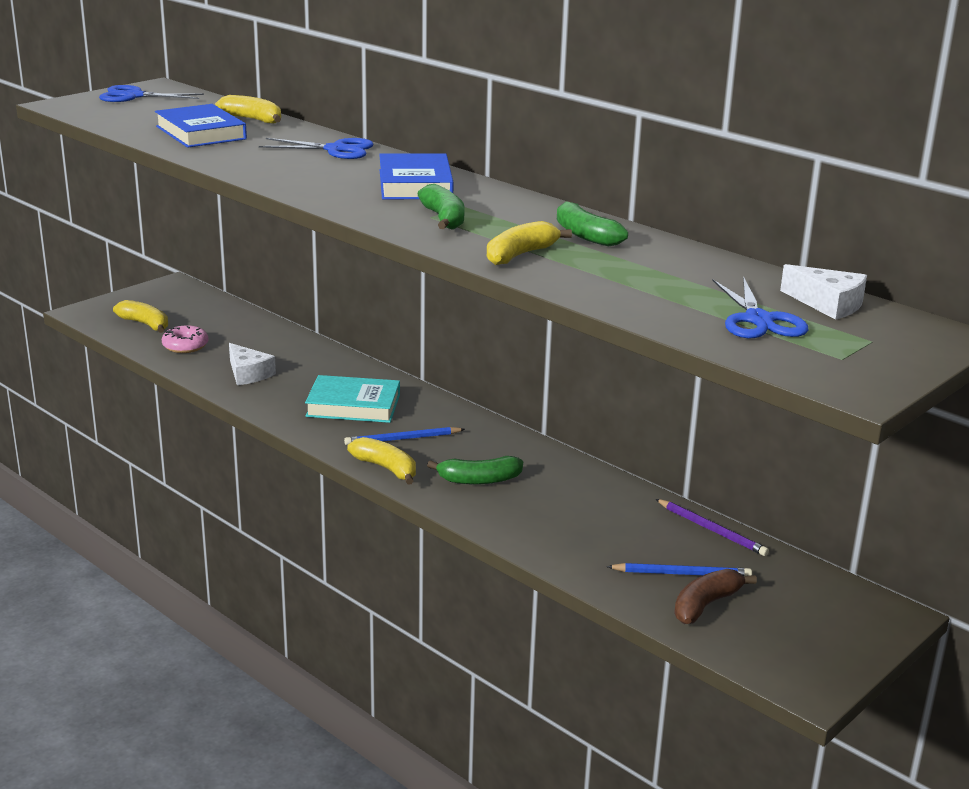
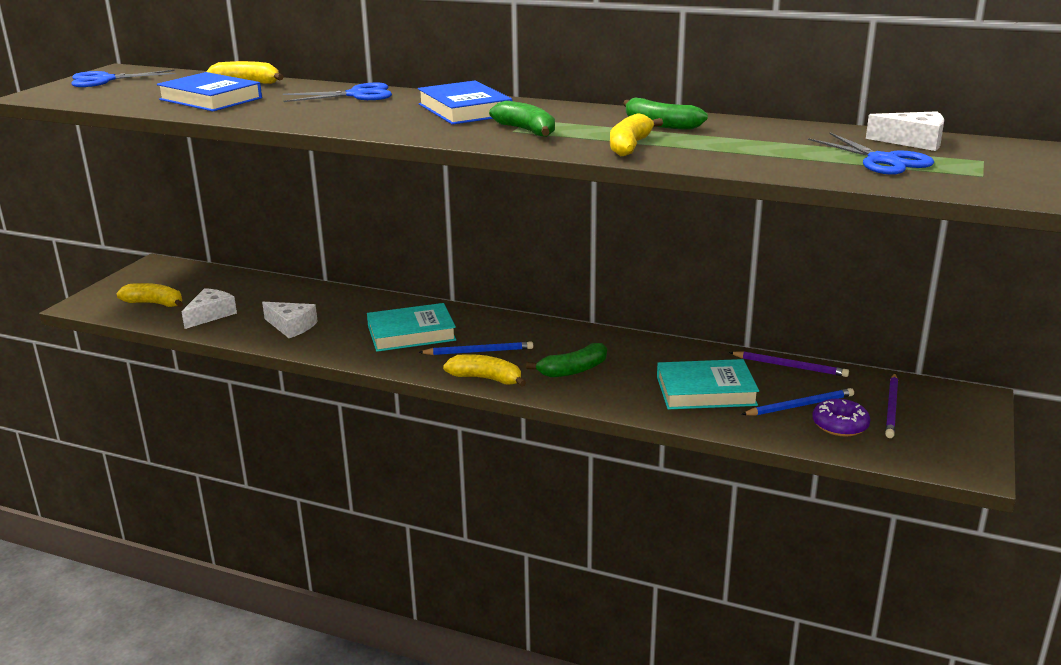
camera: 20 degrees left, 0 degrees up
pink donut [162,325,208,353] -> white cheese [182,288,237,329]
blue pencil [344,427,465,445] -> blue pencil turned 150 degrees counterclockwise [418,341,533,355]
brown banana [674,569,757,624] -> purple donut [812,399,871,436]
none -> turquoise book [657,359,759,409]
none -> purple pencil [885,373,898,438]

